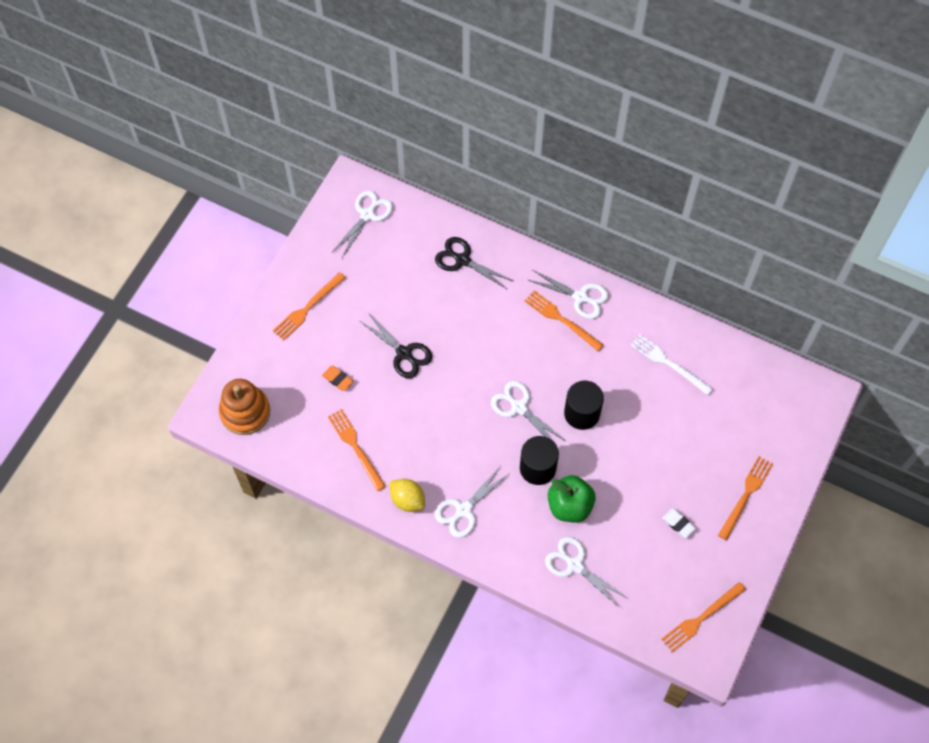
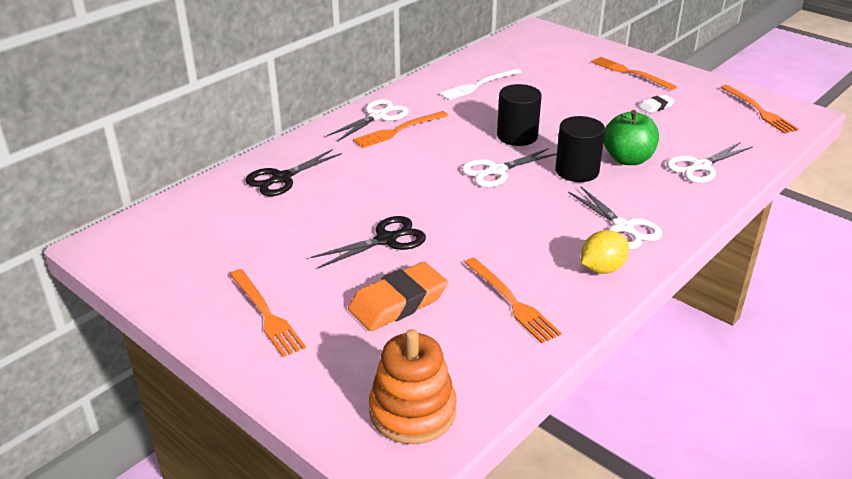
camera: 75 degrees left, 30 degrees down
orange eraser [322,366,354,391] -> orange eraser [348,262,448,331], size x2.02
orange fork [328,409,386,491] -> orange fork turned 105 degrees counterclockwise [464,257,562,344]
white scissors [332,190,393,257] -> none

